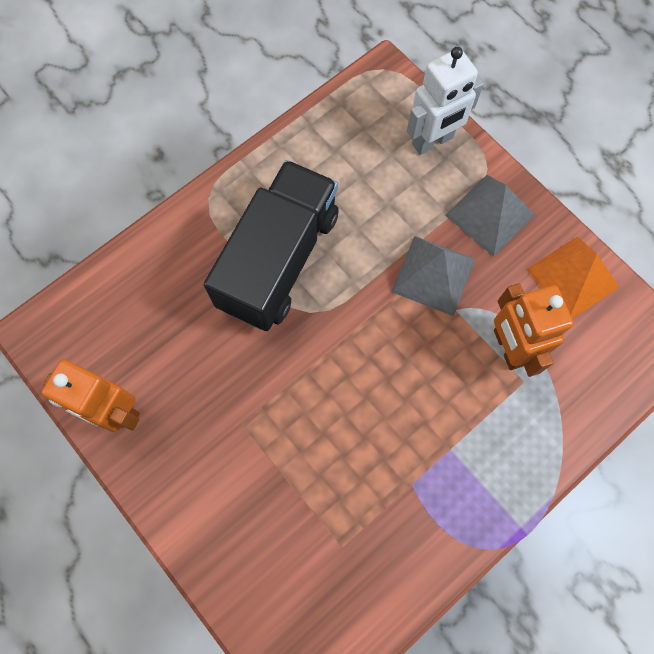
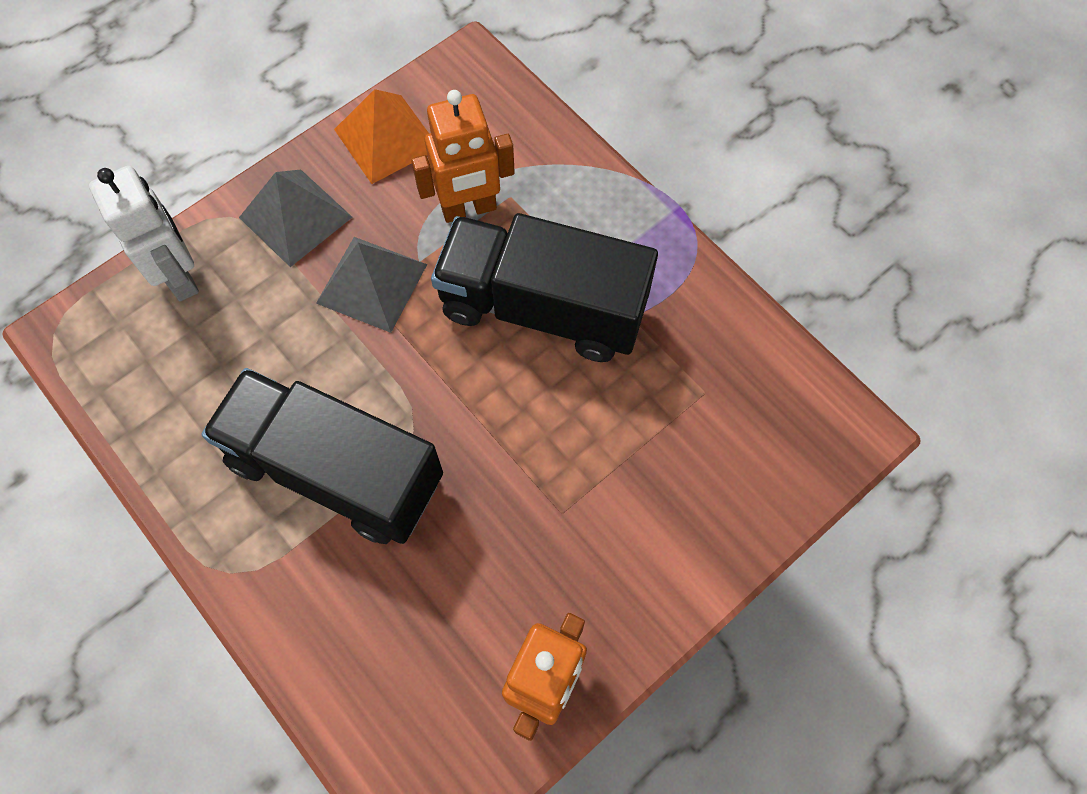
camera: 90 degrees left, 5 degrees down
none -> black truck [431,213,658,362]

